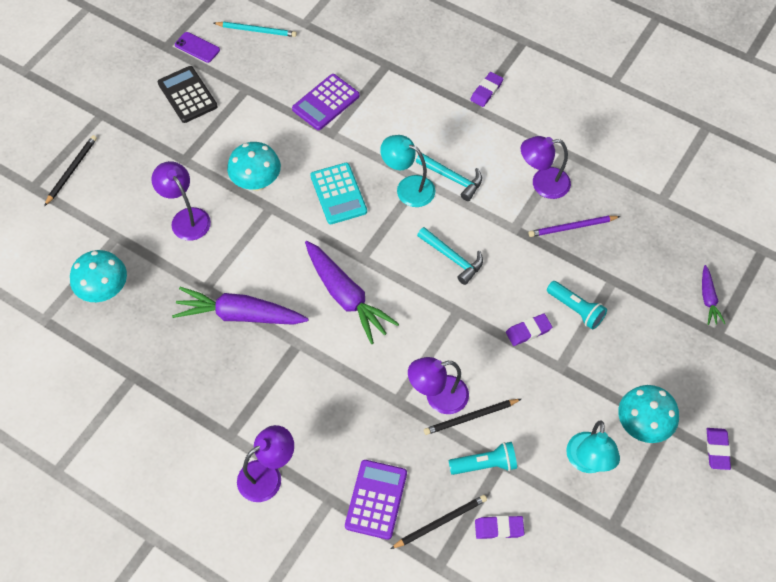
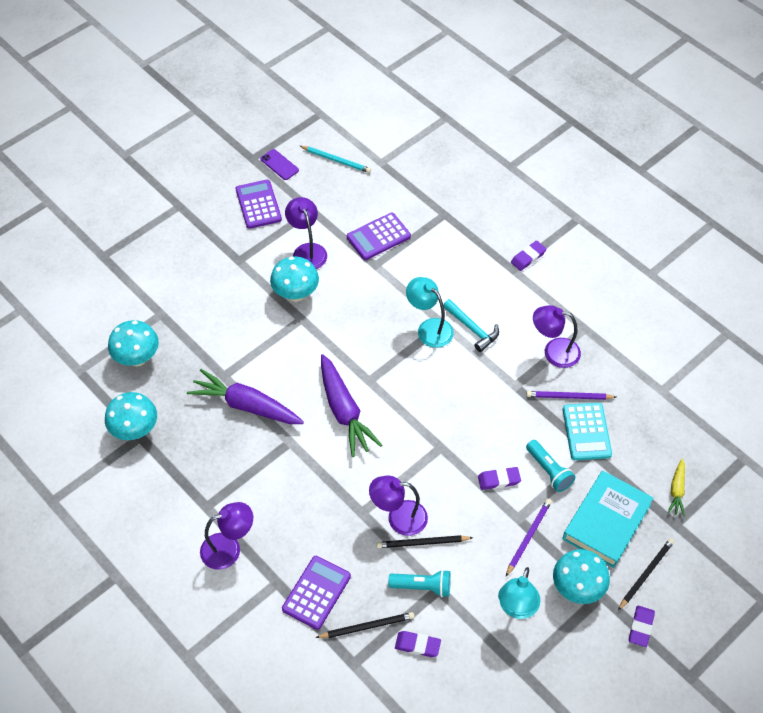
camera: 15 degrees right, 5 degrees down
black pencil [44,135,97,206] -> black pencil moved to [618,538,674,611]
purple lamp [152,161,211,241] -> purple lamp moved to [285,197,327,269]
black calculator [158,66,218,123] -> purple calculator [236,180,282,229]
turquoise calculator [310,163,367,224] -> turquoise calculator moved to [563,403,612,460]
turquoise hammer [417,227,483,285] -> none
purple carrot [702,265,725,325] -> yellow carrot [667,458,685,516]
none -> turquoise mushroom [105,392,157,440]
none -> purple pencil [506,499,552,576]
none -> turquoise book [562,471,653,568]

